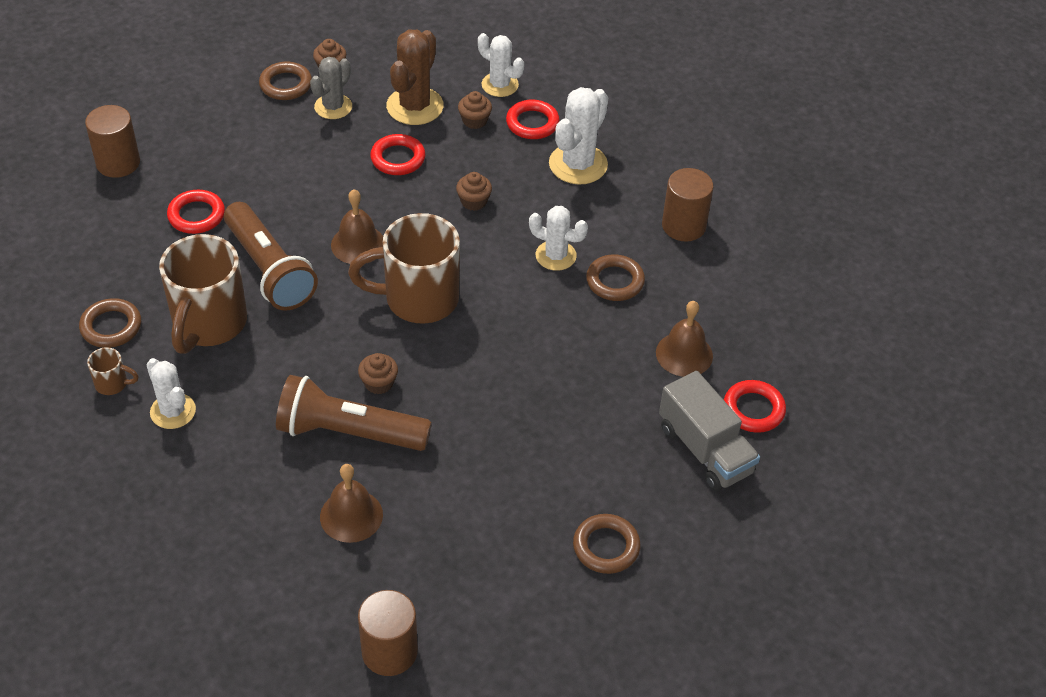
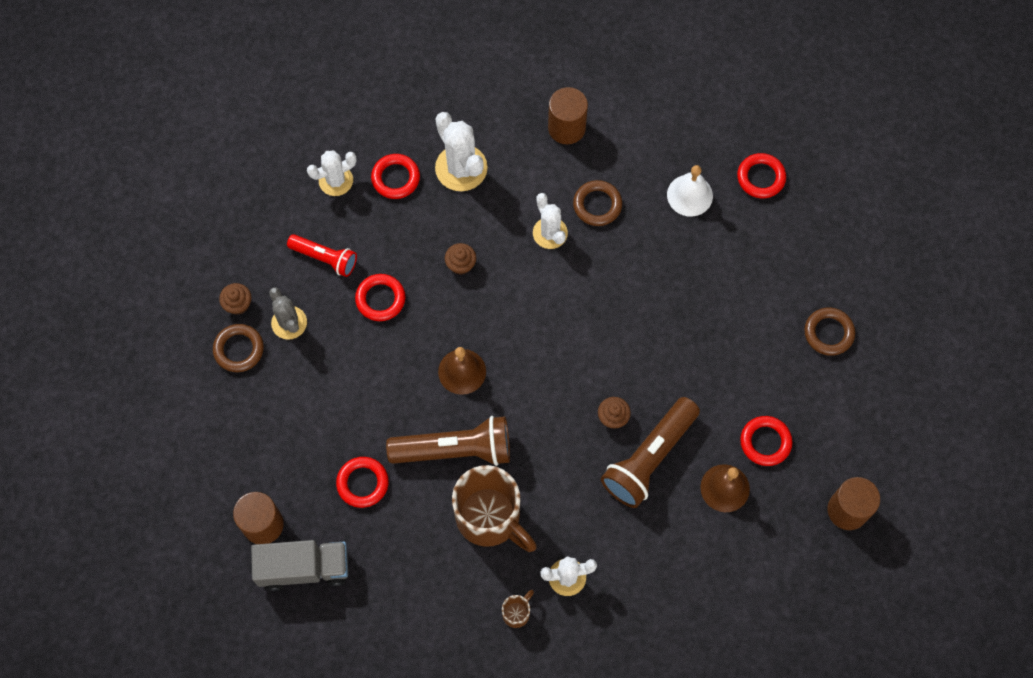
camera: 60 degrees left, 20 degrees up
brown ring [79,298,141,348] -> none
brown mug [348,213,460,324] -> none
brown cactus [386,30,444,125] -> red flashlight [287,234,357,277]
brown cupcake [458,91,492,129] -> none
white cactus [529,206,588,271] -> white cactus turned 75 degrees counterclockwise [533,193,568,249]
brown bell [656,301,713,377] -> white bell [667,165,713,217]
grey truck [659,371,760,491] -> grey truck moved to [251,540,348,591]
none -> red ring [740,416,792,466]

